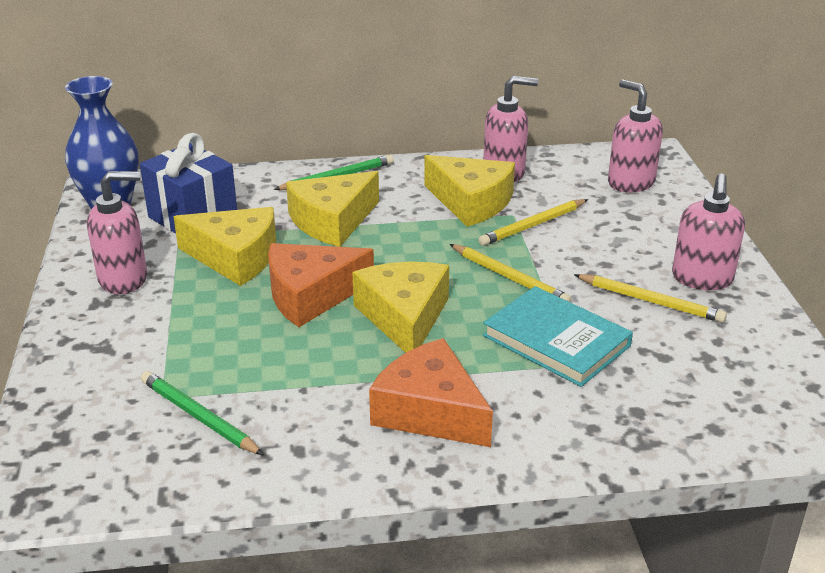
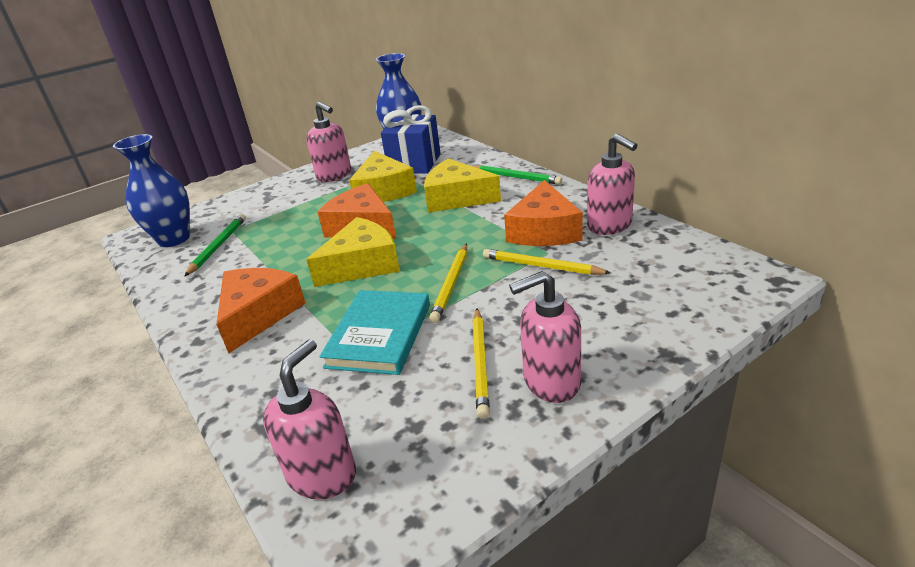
camera: 65 degrees right, 0 degrees up
yellow cheese [424,155,515,227] -> orange cheese [504,180,583,246]
pink soap dispenser [608,79,663,193] -> pink soap dispenser moved to [263,339,356,500]
none -> blue vase [113,134,190,247]

